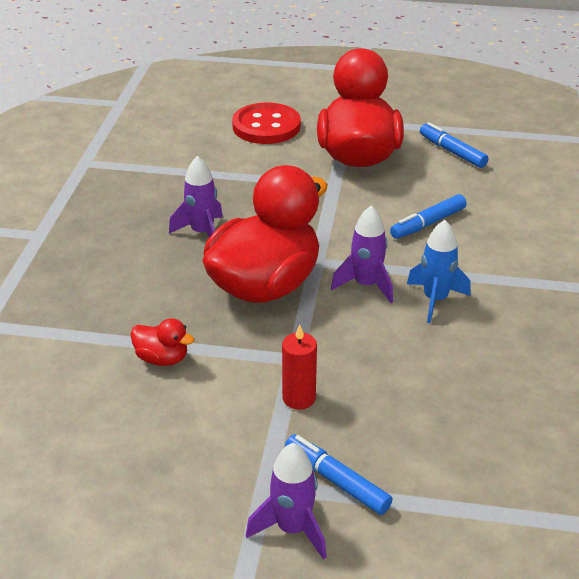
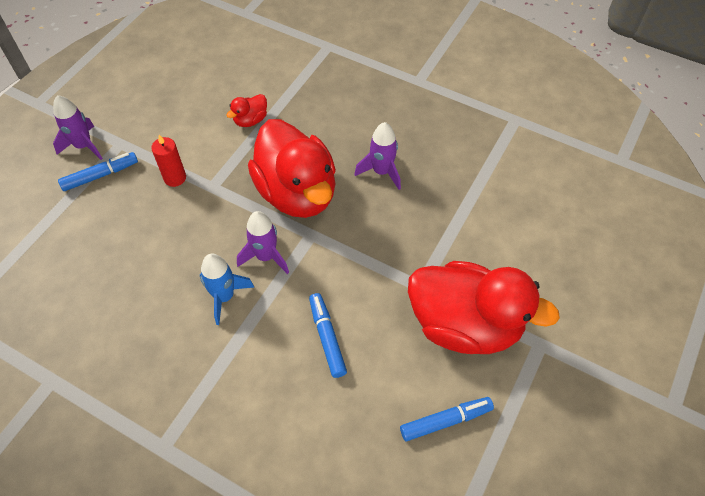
camera: 110 degrees right, 20 degrees up
red button [232,102,301,144] -> none

